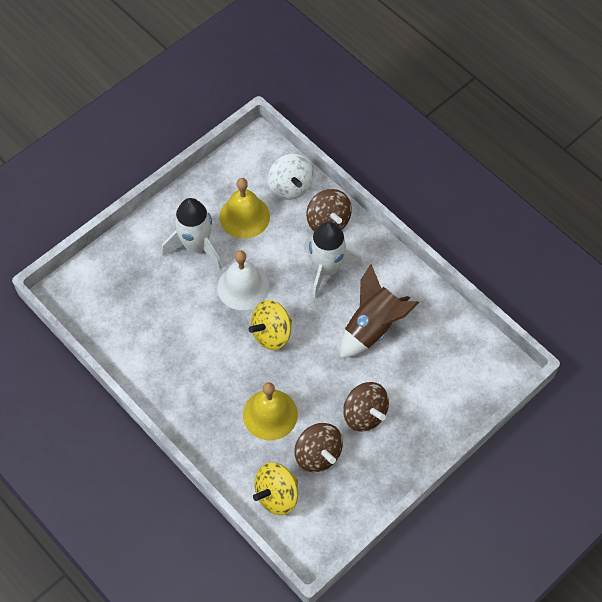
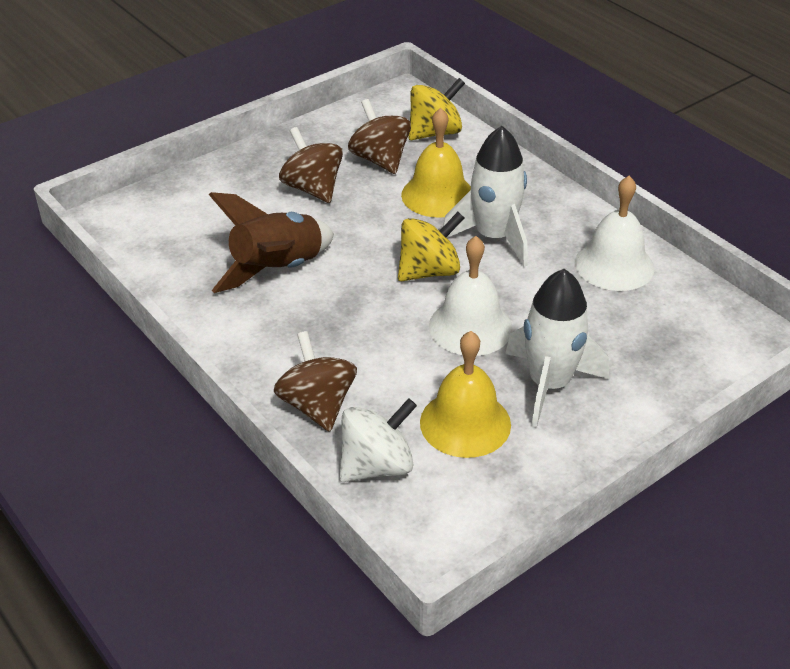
camera: 175 degrees left, 20 degrees down
white spinning top [268,154,314,200] -> white spinning top turned 75 degrees clockwise [339,398,417,482]
white rocket [305,221,363,299] -> white rocket moved to [443,126,527,267]
none -> white bell [575,176,654,291]

